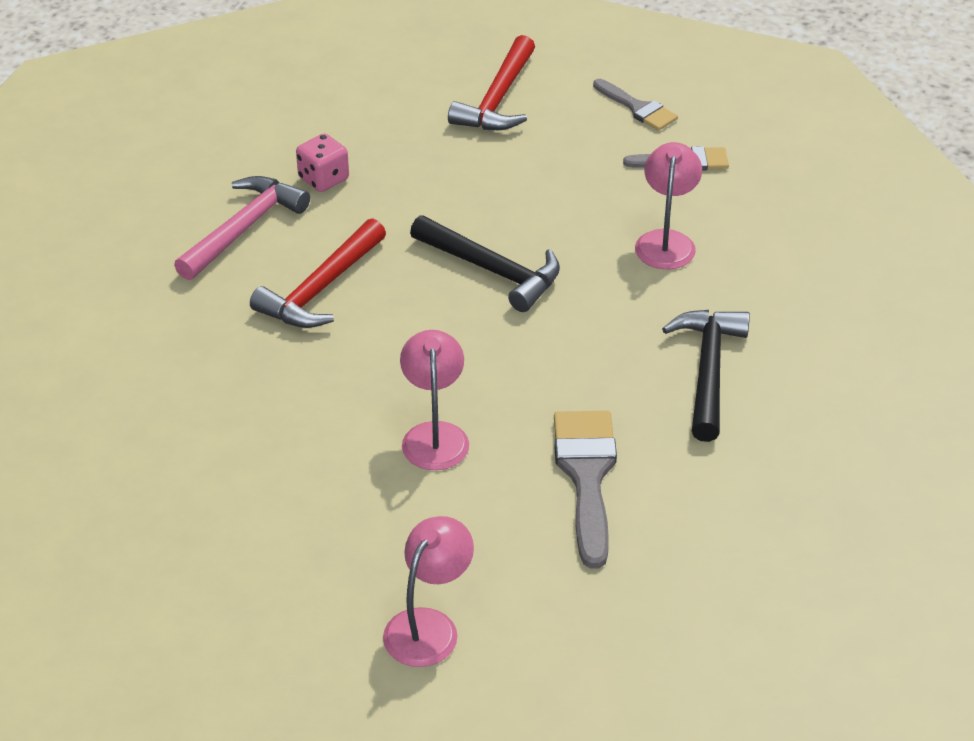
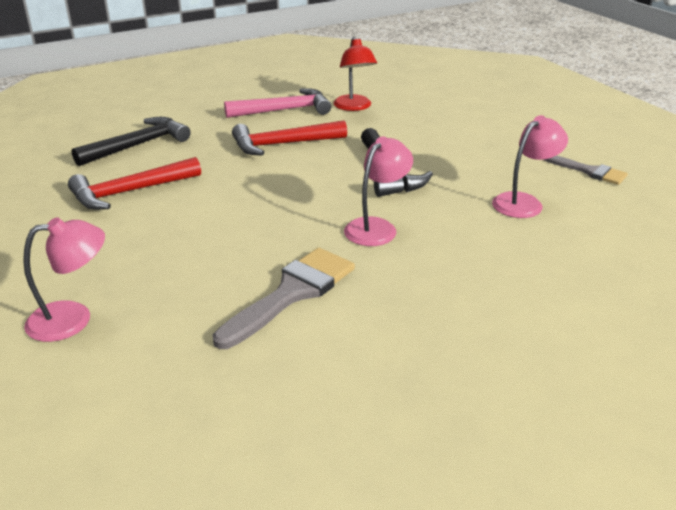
camera: 40 degrees right, 10 degrees down
pink dice [296,133,349,192] -> red lamp [333,37,377,111]
pink lamp [400,330,469,470] -> pink lamp moved to [344,136,413,246]
red hammer [448,35,535,130] -> red hammer moved to [68,157,201,210]
grey brush [593,79,678,131] -> none
black hammer [662,310,750,442] -> black hammer moved to [71,117,191,166]

